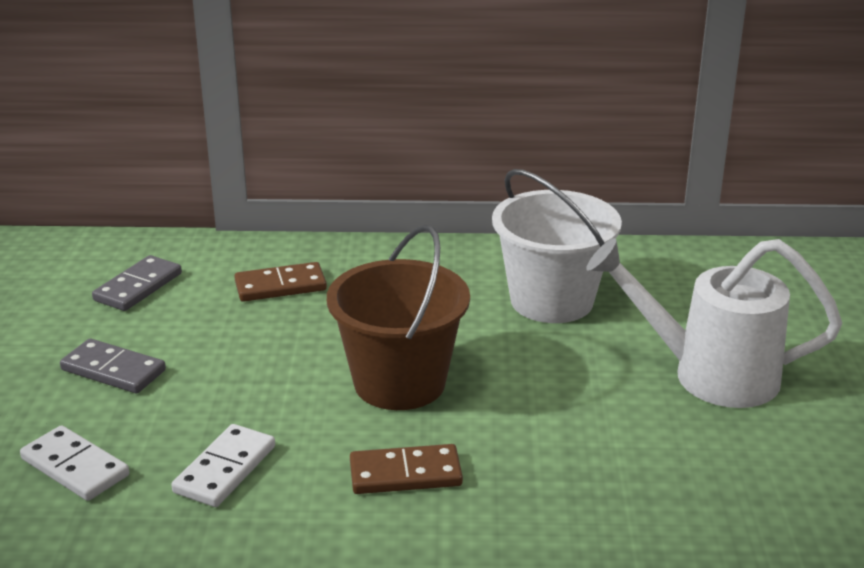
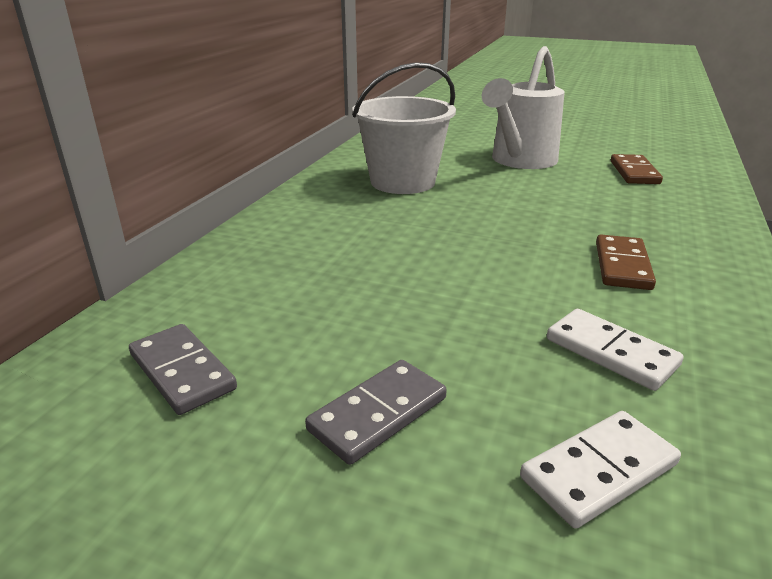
camera: 70 degrees left, 0 degrees up
brown domino [234,262,327,302] -> brown domino moved to [611,154,663,184]
brown bucket [327,225,470,410] -> none

